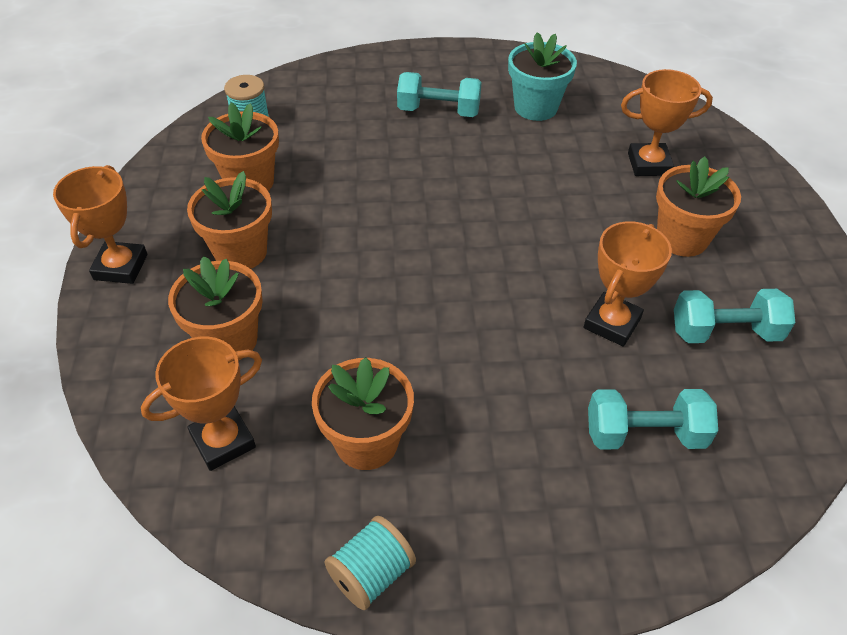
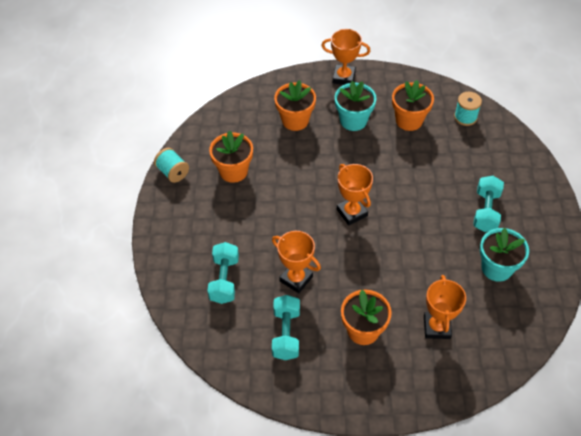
camera: 95 degrees right, 5 degrees up
orange trophy [141,337,262,471] -> orange trophy moved to [337,164,373,225]
orange flower pot [187,171,272,269] -> turquoise flower pot [335,81,376,131]

